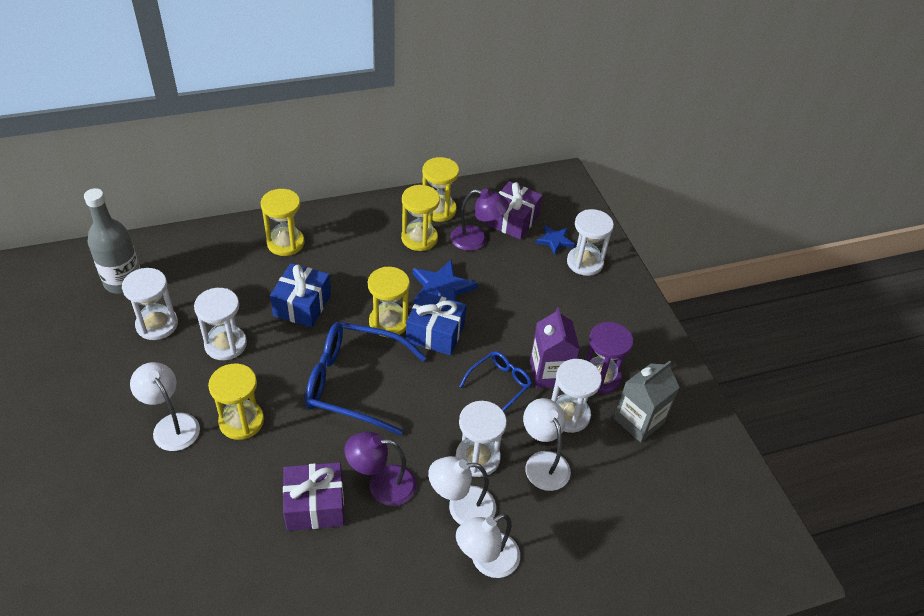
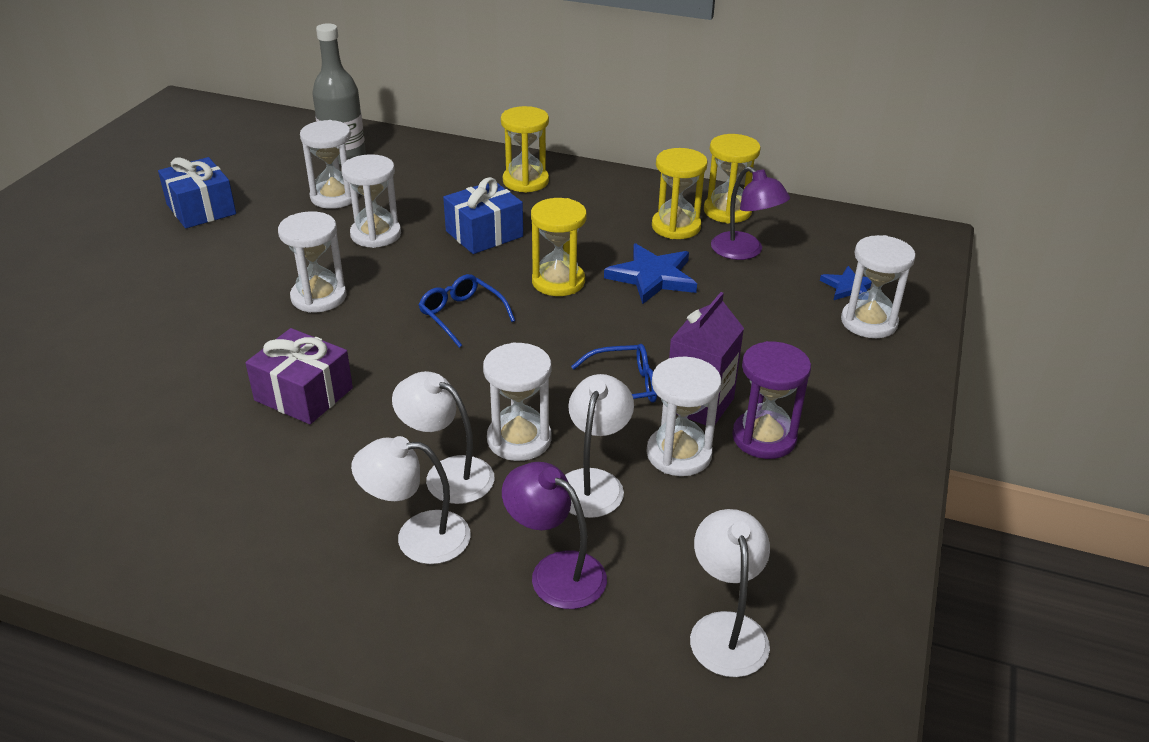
camera: 40 degrees right, 10 degrees down
white lamp [130,362,200,451] -> white lamp moved to [690,509,770,677]
yellow hourglass [208,364,264,440] -> white hourglass [278,211,347,313]
blue glasses [305,322,427,435] -> blue glasses [419,274,515,348], size x0.53
purple lamp [344,432,417,506] -> purple lamp moved to [502,462,607,609]
blue gift [406,292,466,355] -> blue gift moved to [158,157,236,229]
purple gift [487,181,543,240] -> none
grey carton [614,361,680,442] -> none

